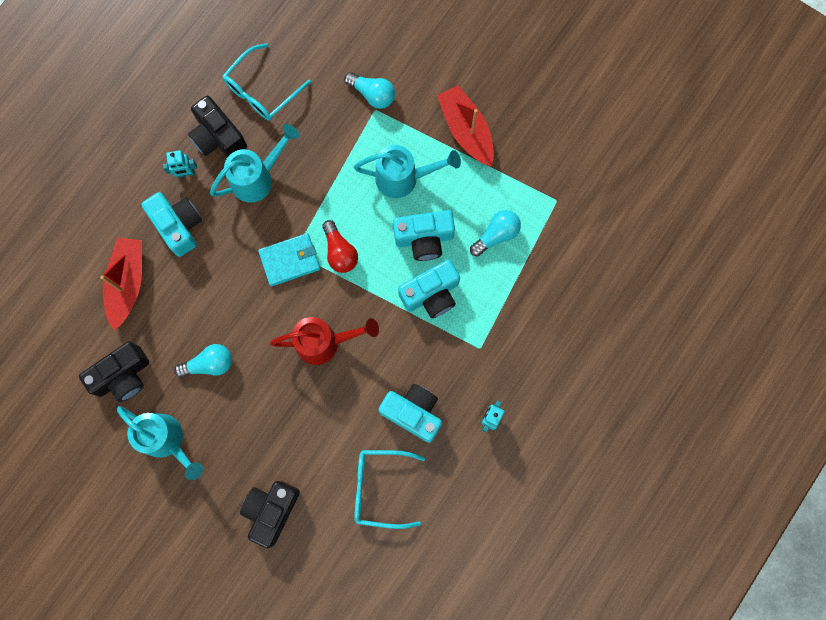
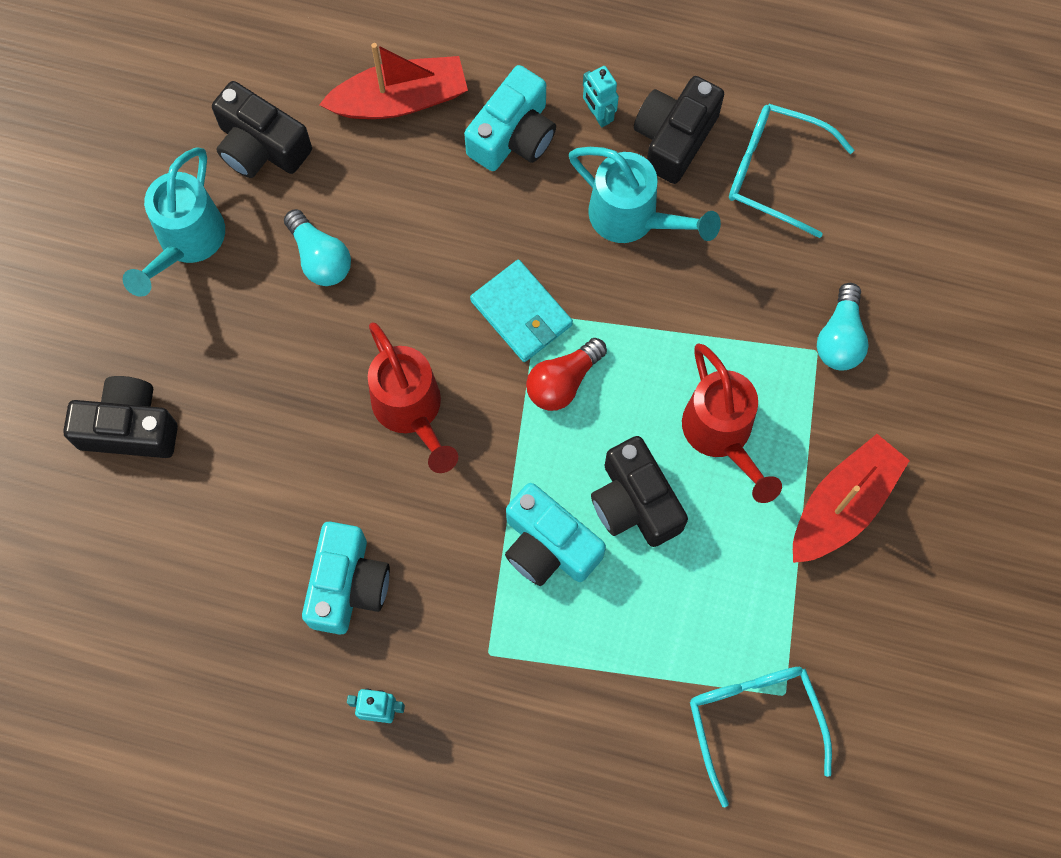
camera: 70 degrees right, 5 degrees down
turquoise watering can [354,145,461,198] -> red watering can [682,343,782,503]
turquoise glasses [354,450,425,529] -> turquoise glasses moved to [690,667,832,808]
turquoise camera [393,210,455,261] -> black camera [591,436,688,547]
turquoise light bulb [470,210,521,257] -> none

